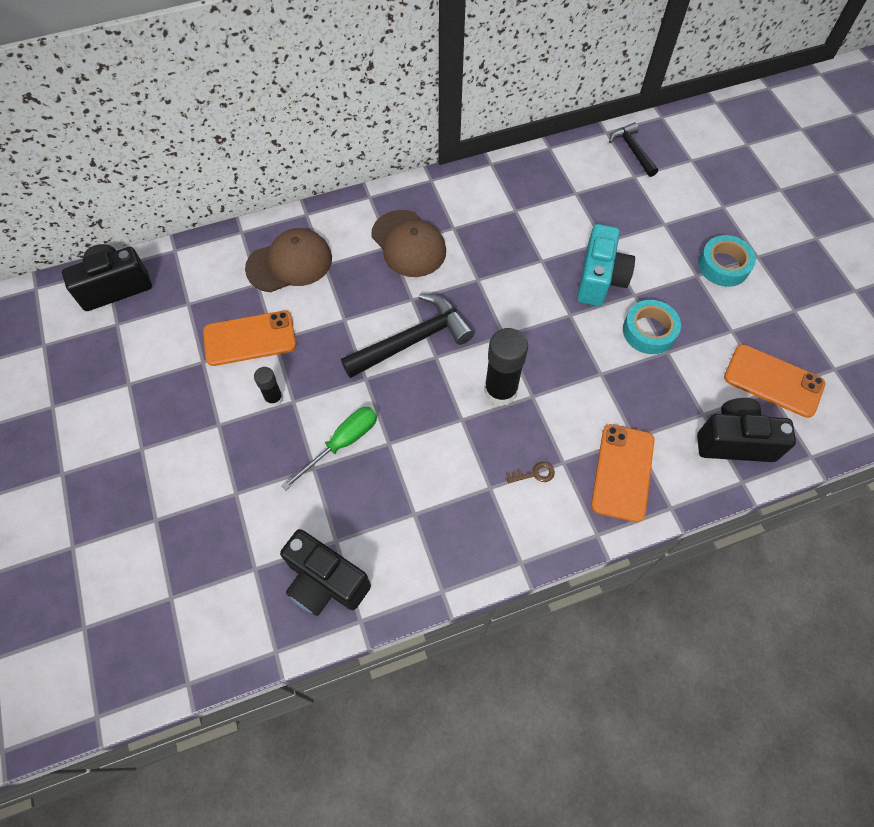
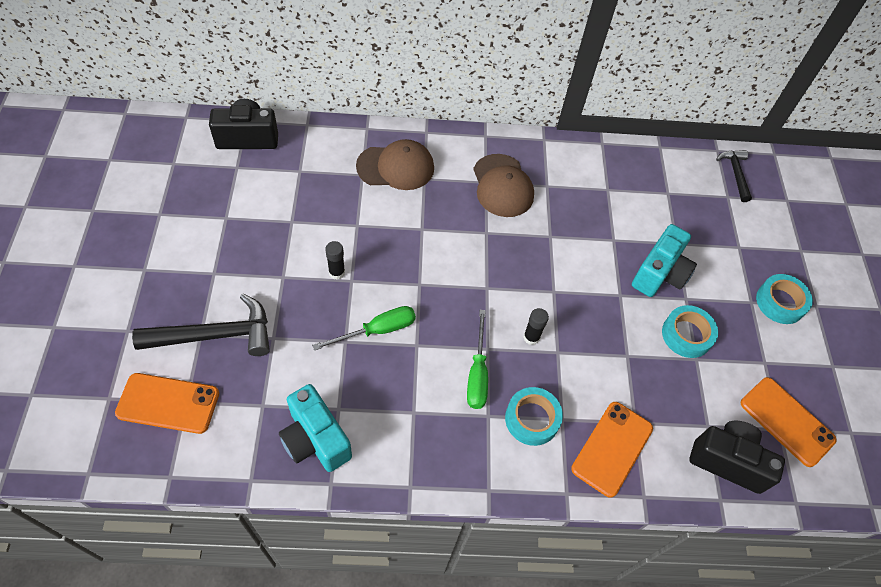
camera: 15 degrees right, 5 degrees down
orange phone [203,311,296,366] -> orange phone moved to [115,373,219,434]
black camera [280,529,371,616] -> turquoise camera [279,384,352,472]
black hammer [341,293,474,378] -> black hammer moved to [132,294,270,356]
black glue stick [484,328,528,406] -> black glue stick [523,308,549,345], size x0.54
brown key [506,462,555,483] -> turquoise tape [505,387,563,446]
none -> green screwdriver [467,310,488,409]

